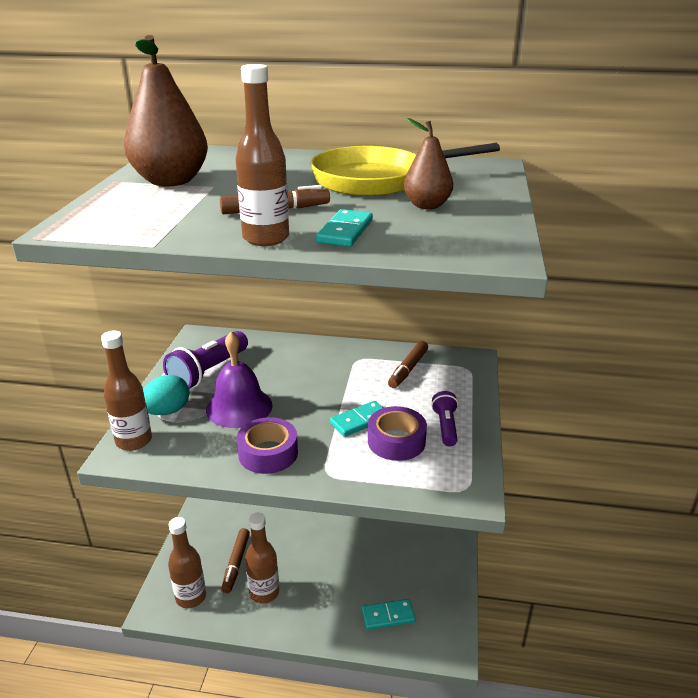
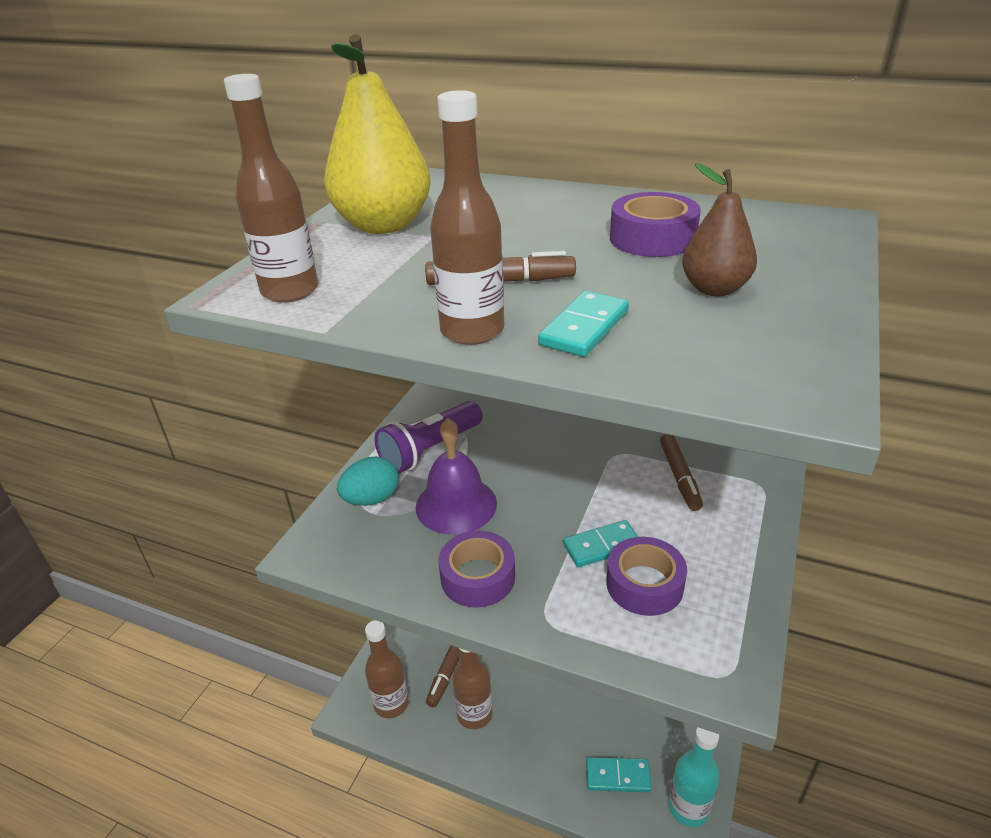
camera: 15 degrees right, 5 degrees up
brown bottle [101,331,152,451] -> brown bottle moved to [224,74,318,303]
brown pear [124,35,208,186] -> yellow pear [324,34,431,234]
yellow pan [310,143,500,196] -> purple tape [610,192,701,257]
brown marker [388,341,428,388] -> brown marker turned 45 degrees counterclockwise [660,434,703,511]
purple flashlight [431,391,458,446] -> none
none -> turquoise bottle [669,727,720,827]

